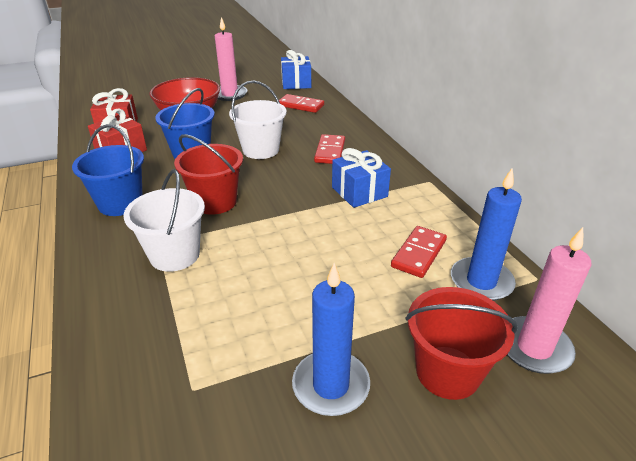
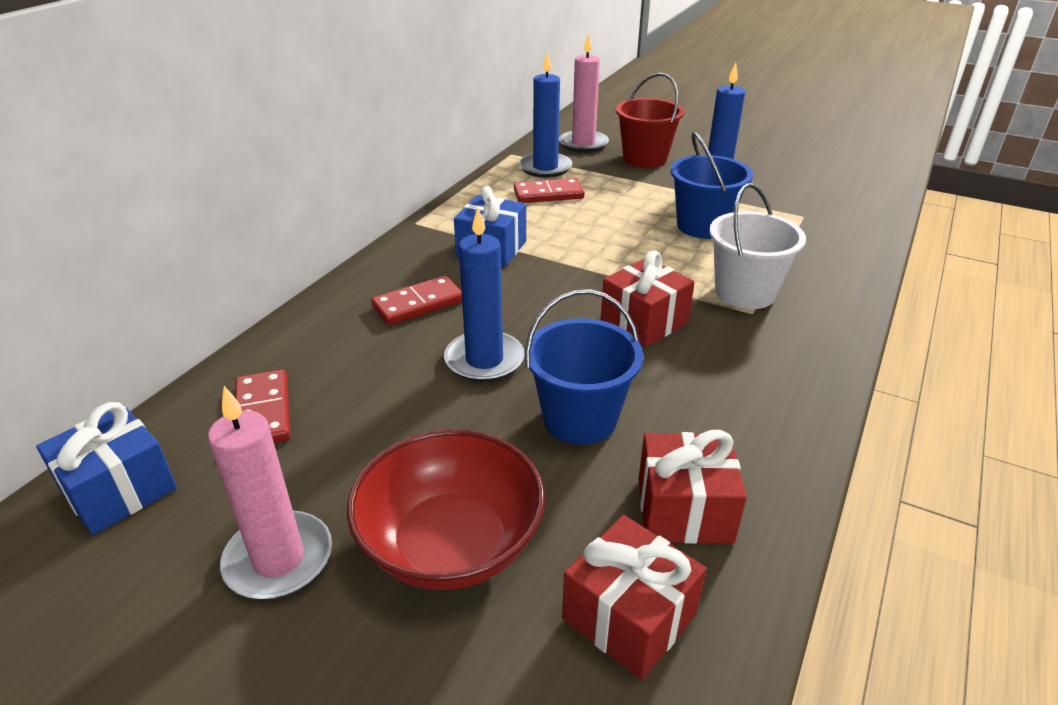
camera: 130 degrees left, 0 degrees up
blue bucket [72,124,144,216] -> blue bucket moved to [670,132,753,239]
red bucket [174,134,243,215] -> red gift [601,251,695,347]
white bucket [229,80,287,159] -> blue candle [444,207,525,382]

